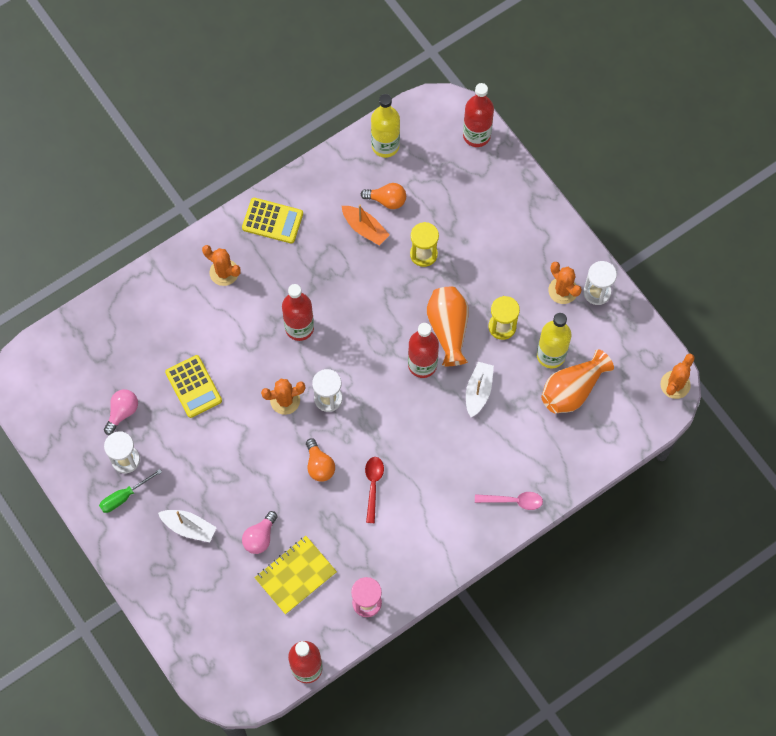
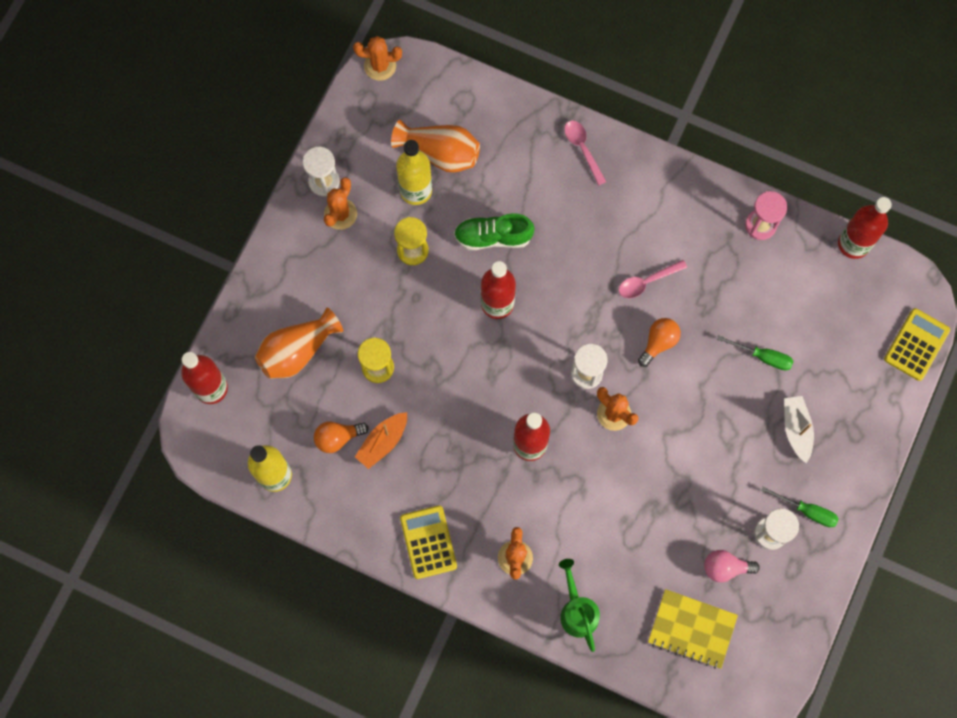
camera: 120 degrees left, 5 degrees up
yellow calculator [165,355,222,418] -> yellow calculator moved to [884,308,950,381]
pink light bulb [242,511,278,554] -> green screwdriver [717,335,793,371]
yellow notebook [255,536,337,615] -> yellow notebook moved to [648,589,738,669]
orange boat [342,204,390,246] -> orange boat turned 150 degrees counterclockwise [355,412,407,469]
orange light bulb [361,183,406,209] -> orange light bulb turned 90 degrees counterclockwise [314,422,369,453]
red spoon [365,457,384,523] -> pink spoon [619,260,687,298]
orange vase [427,287,469,366] -> orange vase moved to [255,307,343,379]
white boat [466,362,494,417] -> green shoe [454,213,535,250]
none -> green watering can [559,559,600,652]

